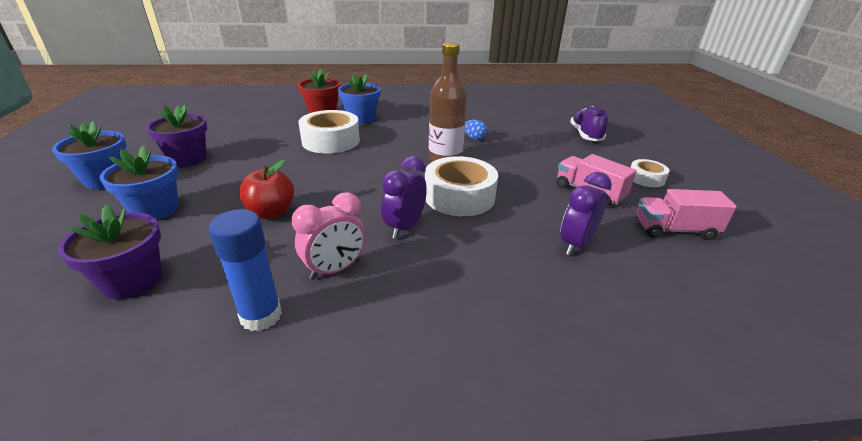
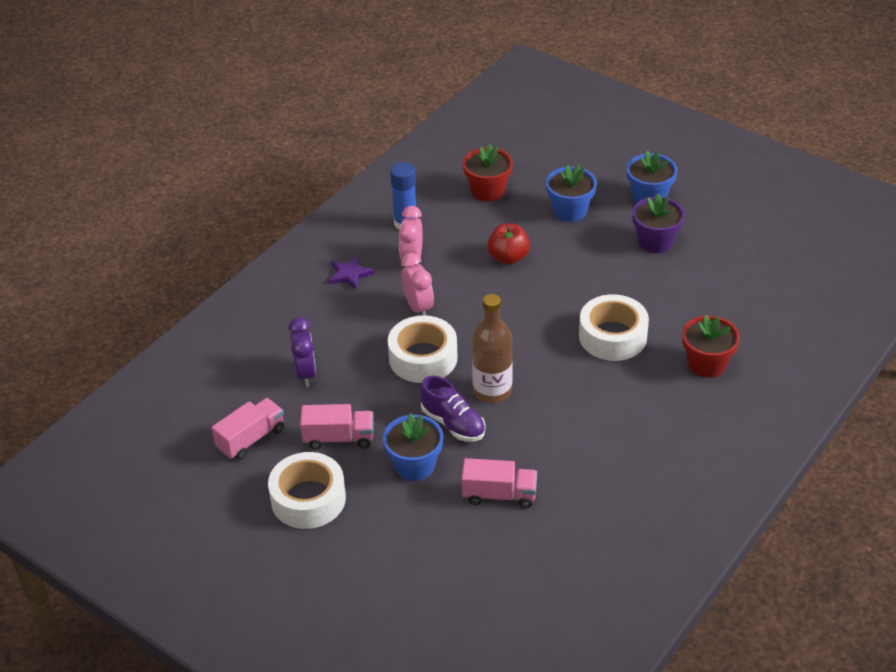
camera: 135 degrees right, 10 degrees up
purple flower pot [58,205,162,300] -> red flower pot [463,143,513,202]
blue flower pot [338,74,381,124] -> blue flower pot moved to [383,413,444,481]
purple clock [381,156,427,239] -> pink clock [401,253,434,316]
blue egg [465,119,487,140] -> none
purple shoe [570,106,608,141] -> purple shoe moved to [420,376,485,442]
white tape [630,159,670,187] -> white tape [268,452,346,529], size x1.87
none -> purple star [329,256,374,290]
none -> pink truck [462,458,537,508]

